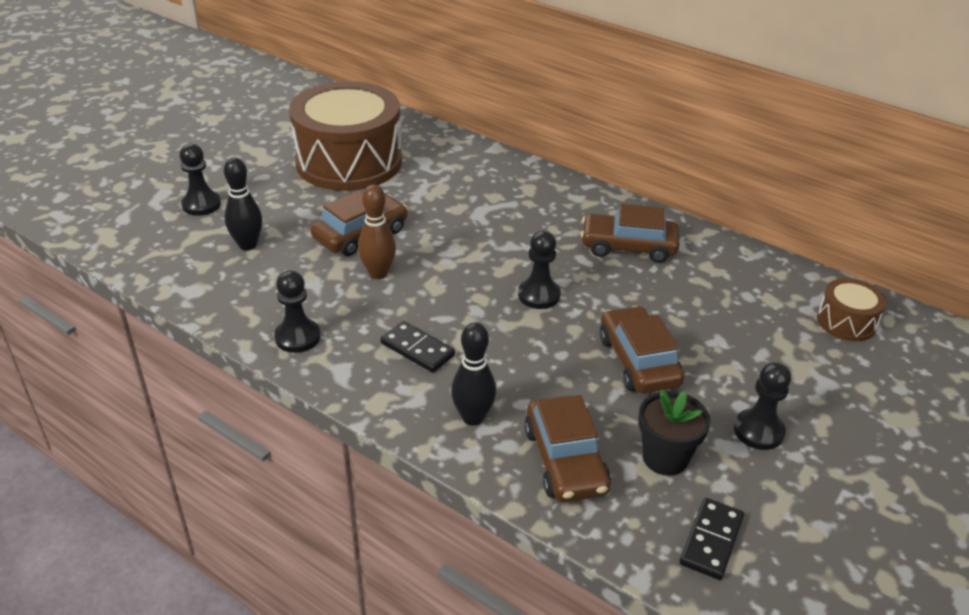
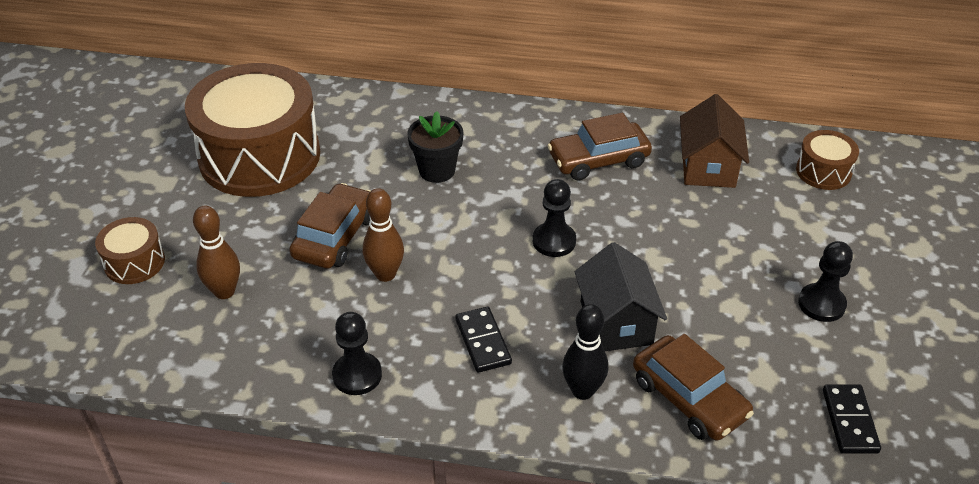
camera: 25 degrees left, 5 degrees up
black pawn [179,144,221,216] -> brown drum [95,217,165,284]
black bowling pin [224,157,262,250] -> brown bowling pin [193,206,240,299]
black domino [381,321,455,373] -> black domino turned 60 degrees clockwise [455,307,512,373]
brown car [600,306,684,393] -> none
black flower pot [638,389,710,476] -> black flower pot moved to [407,111,463,183]
none -> black house [575,242,667,351]
none -> brown house [680,94,749,188]

